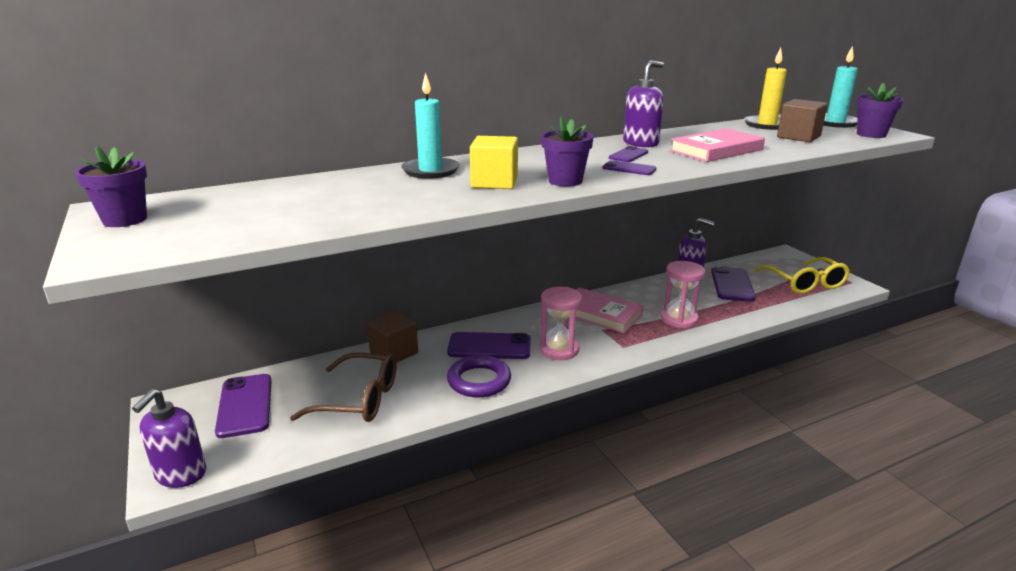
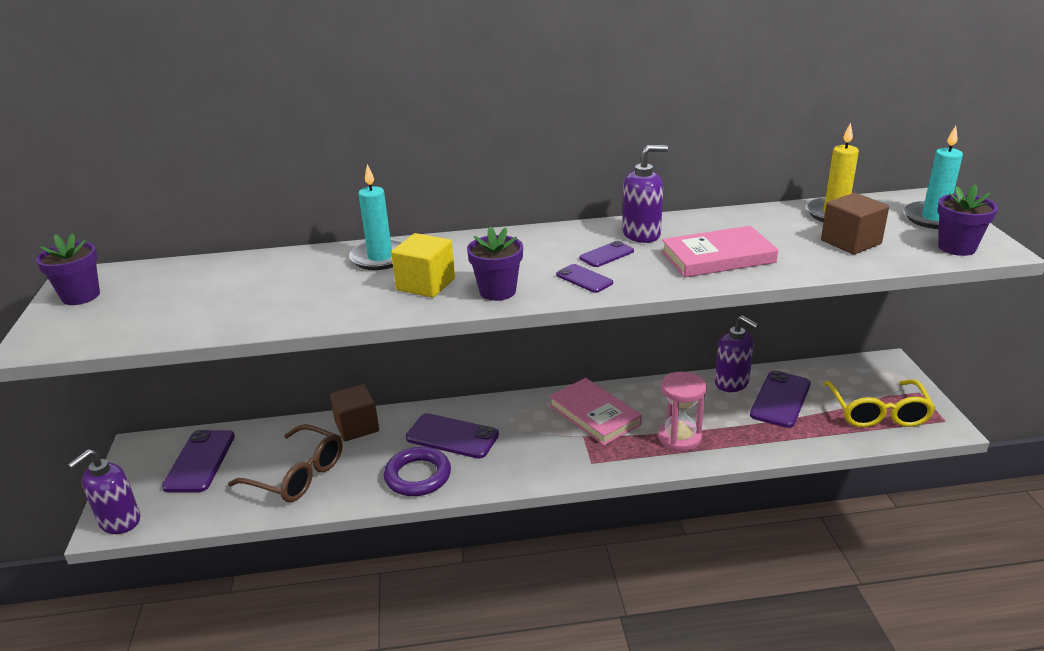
camera: 20 degrees right, 5 degrees up
pink hourglass [540,287,582,360] -> none

